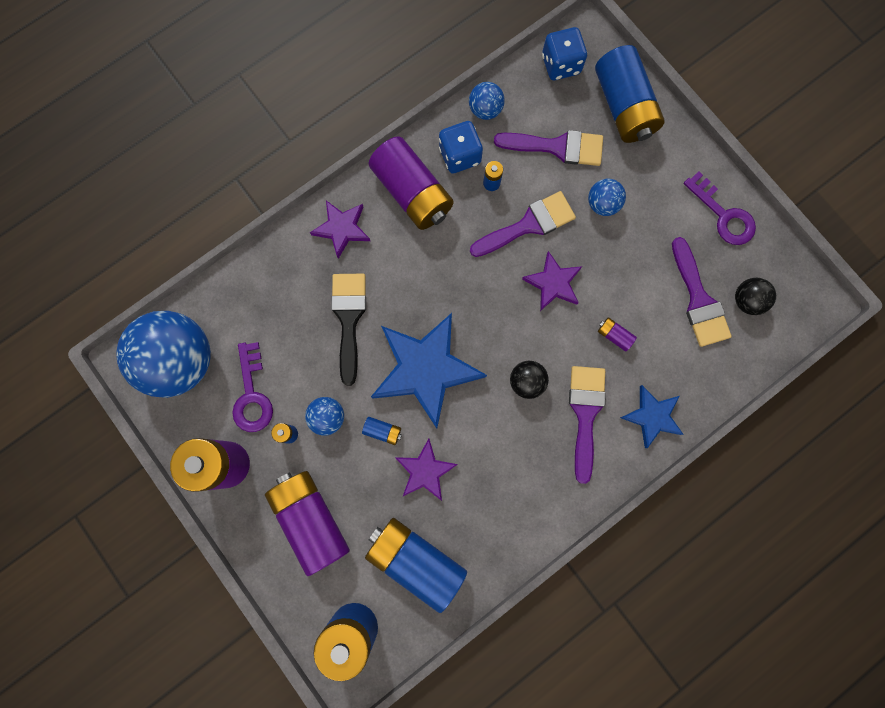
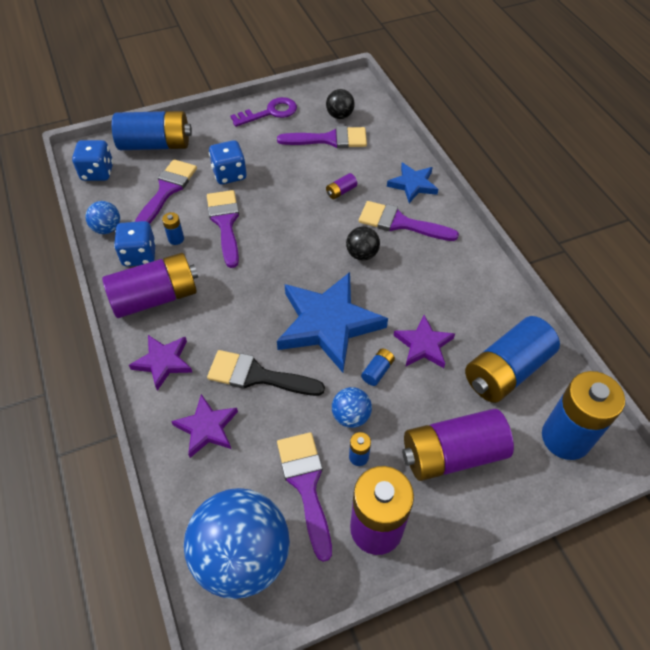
camera: 75 degrees left, 25 degrees down
purple key [232,342,273,432] -> purple brush [277,432,332,562]
purple star [522,251,582,311] -> purple star moved to [171,394,238,458]
blue ball [588,179,626,216] -> blue dice [209,140,247,184]

